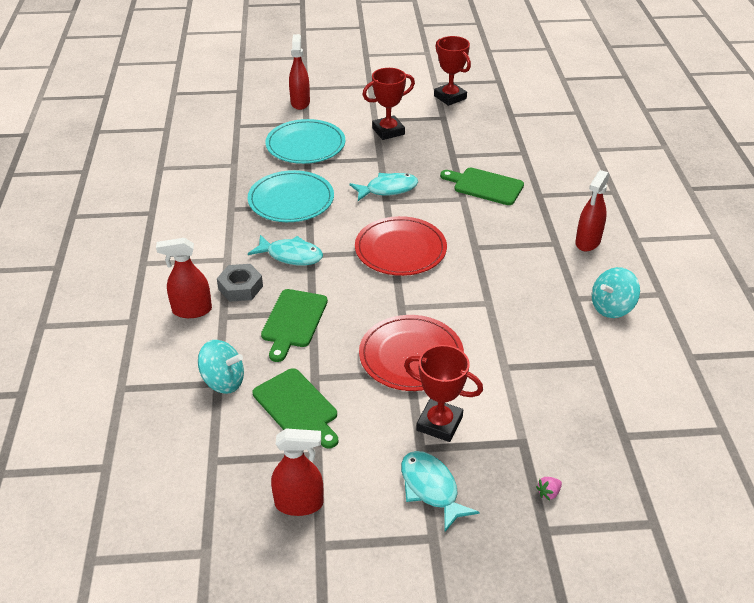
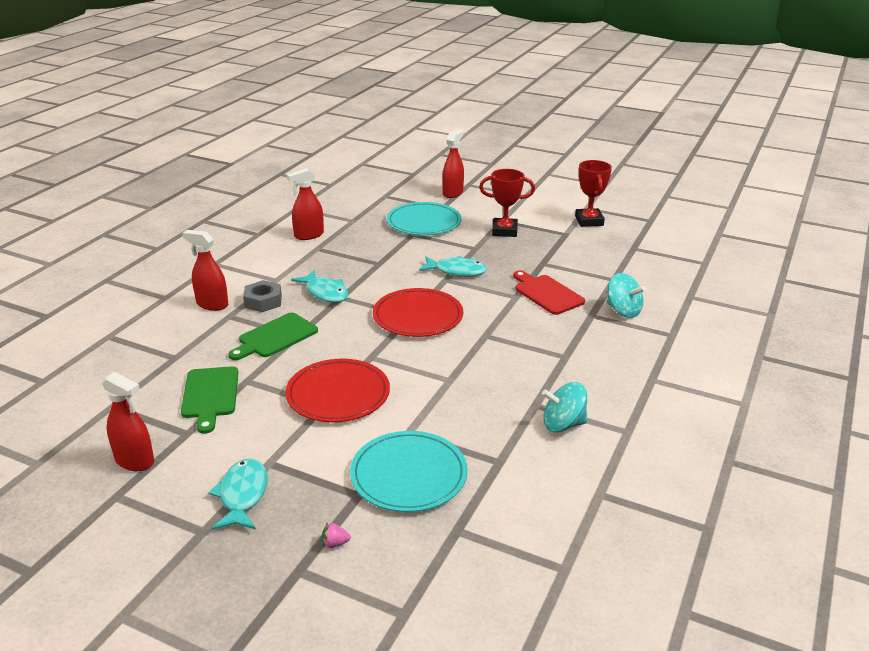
camera: 30 degrees right, 10 degrees down
turquoise spinning top [198,340,244,394] -> turquoise spinning top moved to [607,273,646,318]
turquoise plate [248,170,334,222] -> turquoise plate moved to [350,431,468,512]
red trophy [404,345,483,442] -> none
green cutting board [440,168,524,205] -> red cutting board [513,271,585,315]
red spray bottle [575,170,610,251] -> red spray bottle moved to [287,168,324,240]

